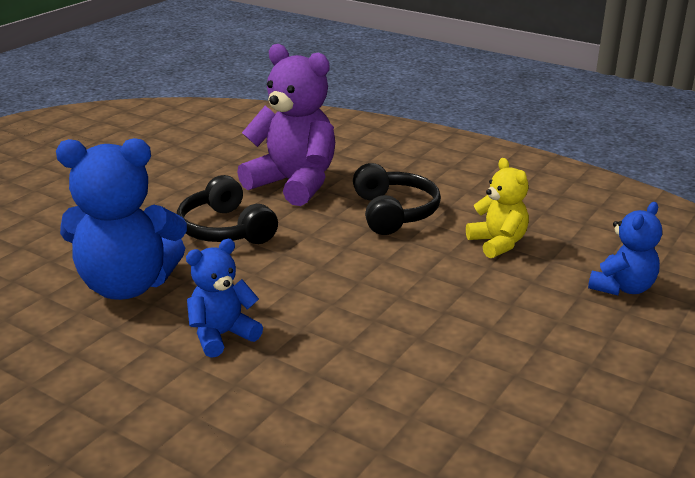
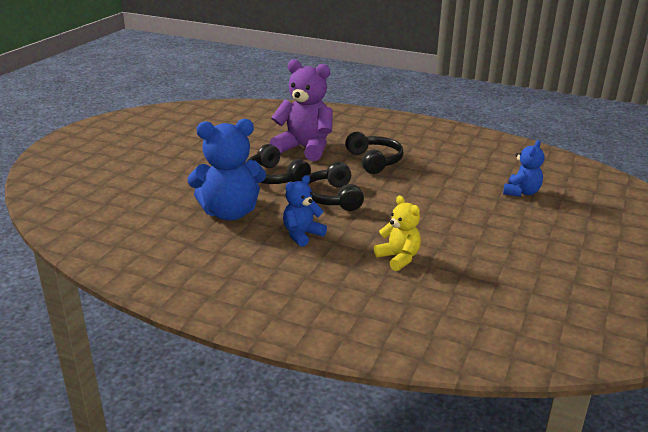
camera: 10 degrees left, 0 degrees up
yellow teddy bear [466,158,529,258] -> yellow teddy bear moved to [374,196,421,271]
none -> black headphones [308,162,364,211]

